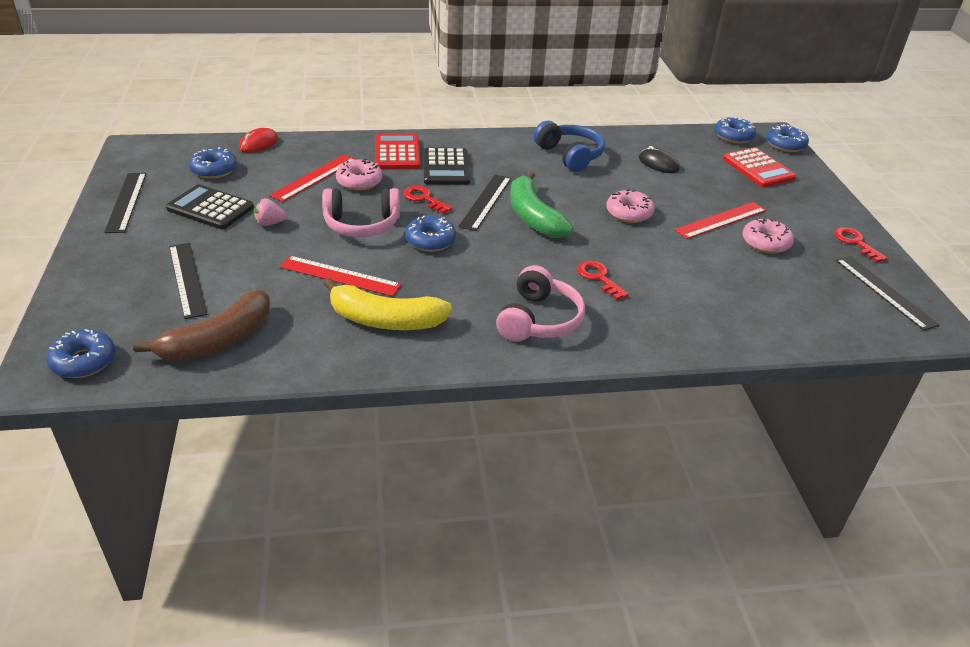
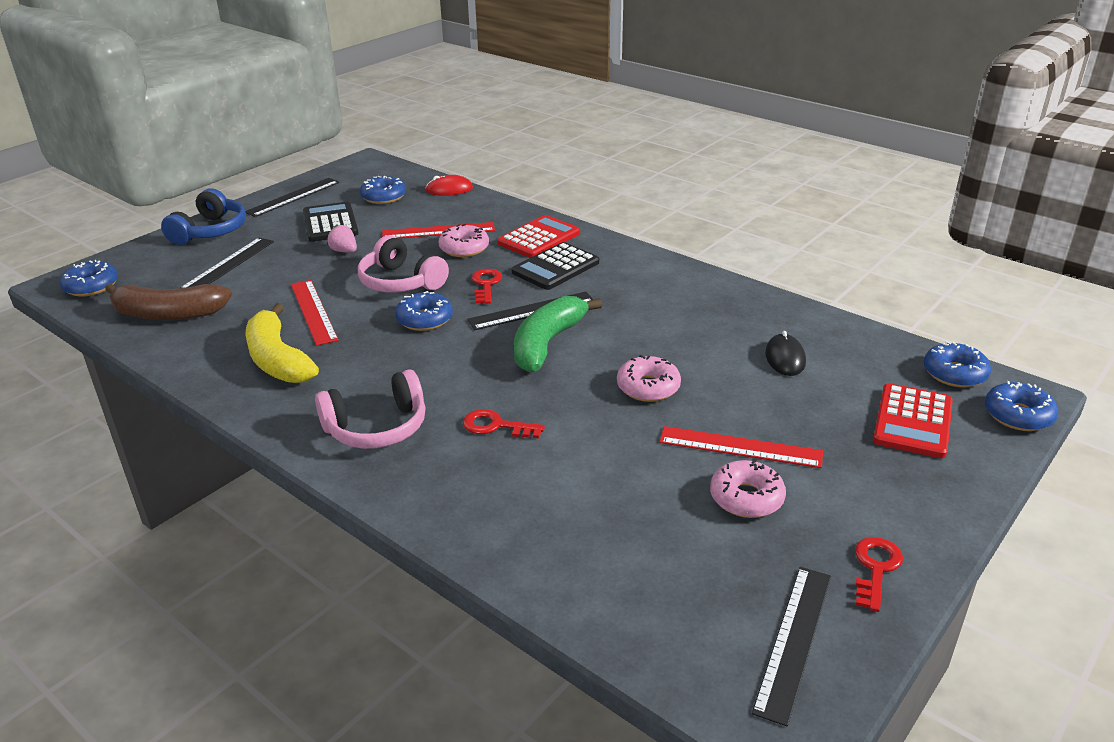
camera: 50 degrees right, 5 degrees down
blue headphones [534,121,605,172] -> blue headphones moved to [161,188,246,245]
red key [577,261,629,300] -> red key turned 90 degrees counterclockwise [463,409,545,439]

